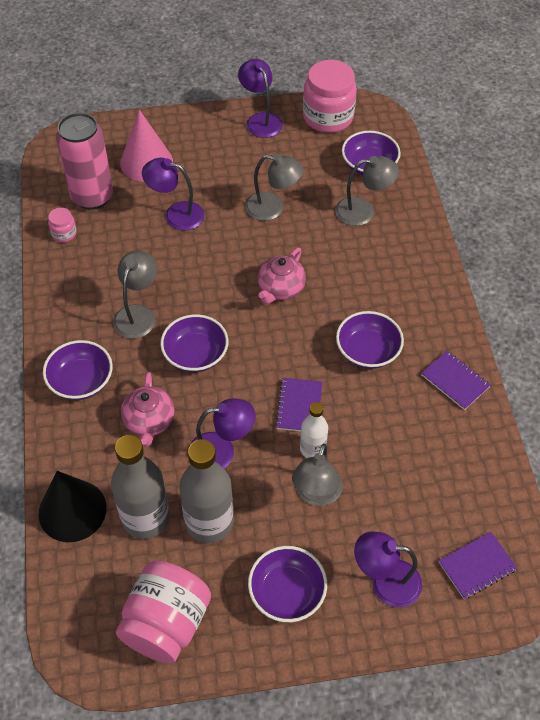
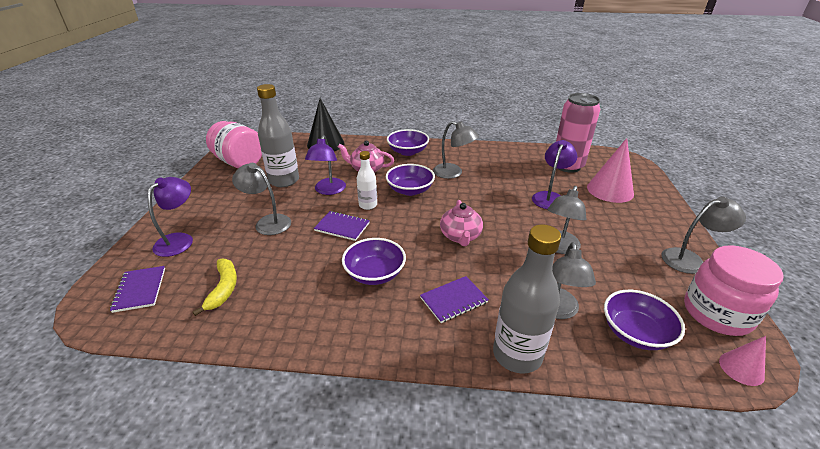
camera: 105 degrees right, 20 degrees down
pink jar [48,208,77,242] -> none
grey bottle [111,435,170,539] -> grey bottle moved to [493,224,561,374]
purple lamp [238,59,283,138] -> grey lamp [662,197,746,274]
purple bowl [248,546,327,622] -> none
pink teapot [257,248,306,304] -> pink teapot turned 135 degrees counterclockwise [440,200,483,246]
white bottle [300,402,328,458] -> white bottle moved to [357,151,377,210]
purple notebook [421,351,491,410] -> purple notebook moved to [420,276,489,323]
none -> yellow banana [192,259,237,316]
none -> pink cone [719,336,766,386]

